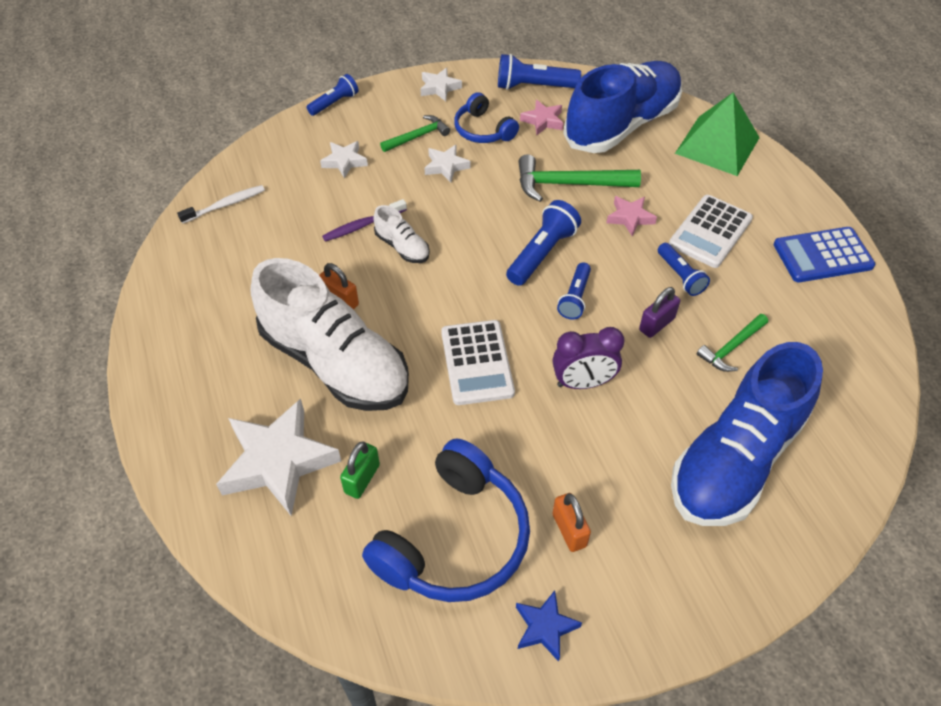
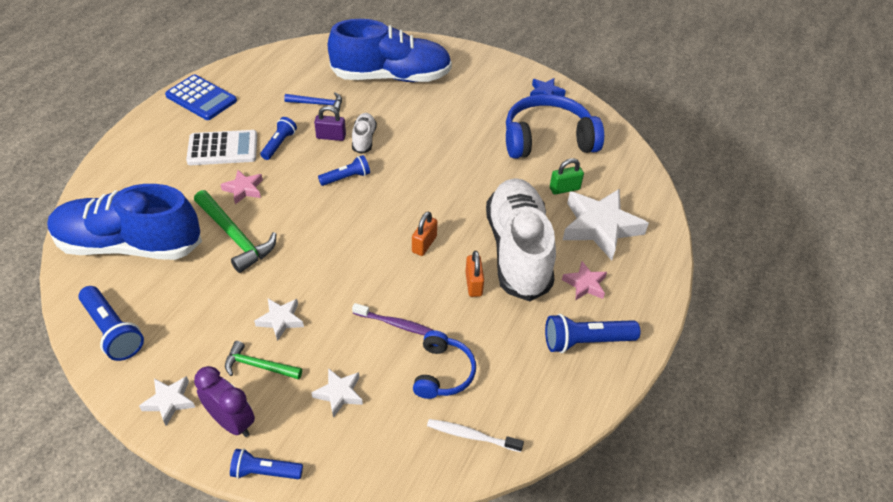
camera: 135 degrees left, 5 degrees down
white shoe [373,205,430,263] -> white shoe moved to [352,113,377,154]
white calculator [441,320,515,405] -> none
blue headphones [454,92,519,143] -> blue headphones moved to [413,330,476,399]
blue flashlight [506,200,581,286] -> blue flashlight moved to [545,314,640,353]
pink star [520,100,563,135] -> pink star moved to [562,261,607,300]
purple clock [553,327,625,389] -> purple clock moved to [194,366,255,437]
orange padlock [553,493,591,552] -> orange padlock moved to [412,212,438,256]
green pyramid [675,92,760,176] -> none
green hammer [697,314,768,372] -> blue hammer [284,92,342,112]

